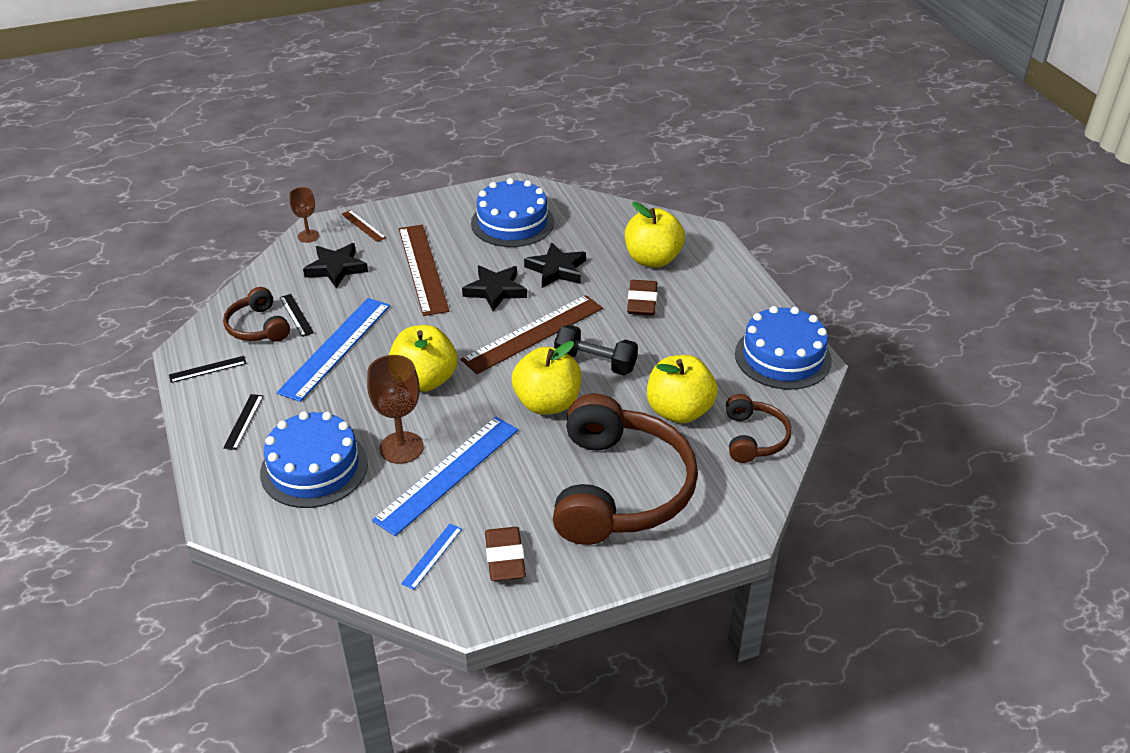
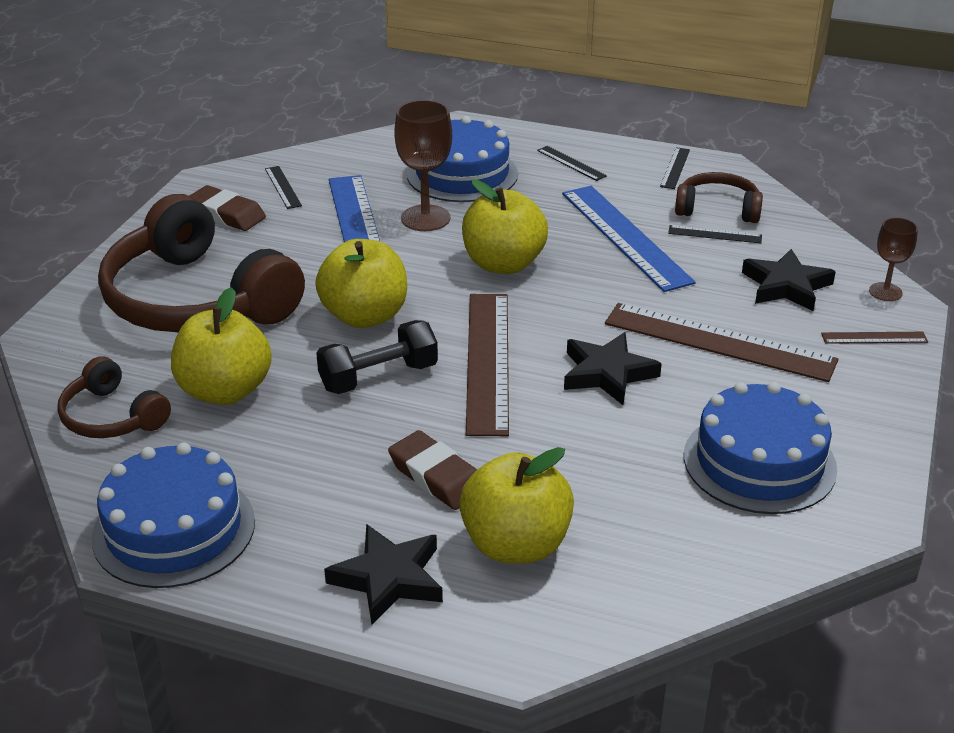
camera: 130 degrees right, 5 degrees down
blue ruler [401,524,462,590] -> black ruler [265,166,302,209]
black star [524,242,586,288] -> black star moved to [324,524,443,624]

